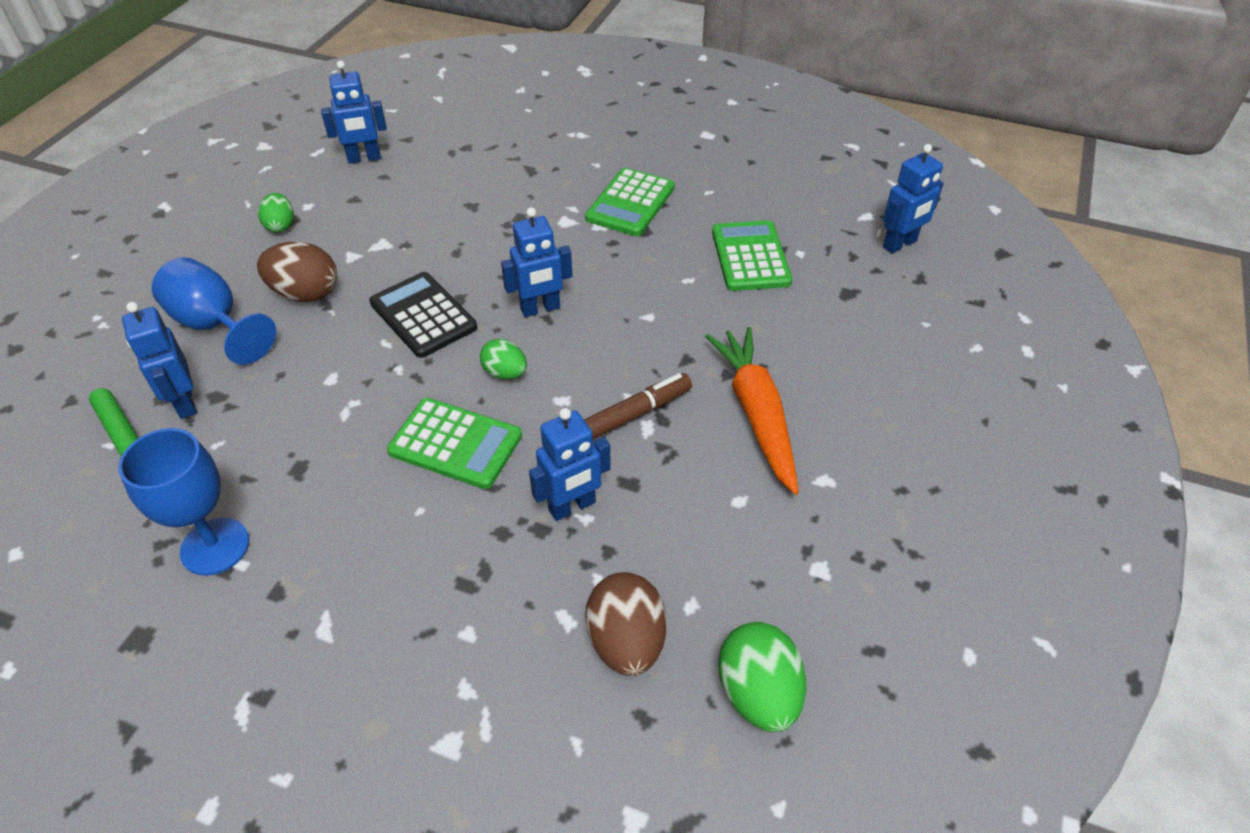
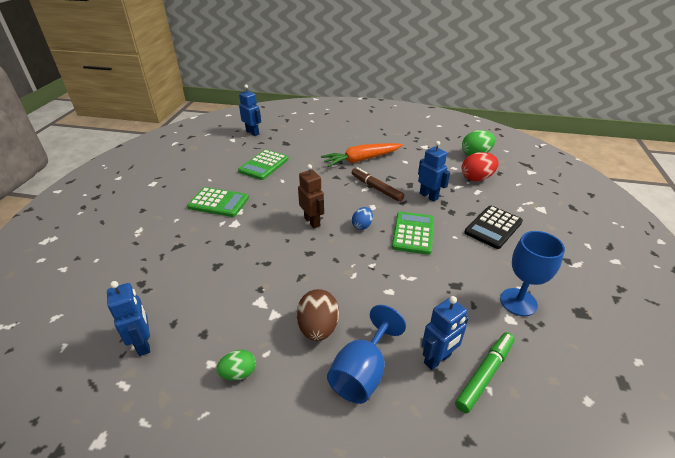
camera: 100 degrees left, 10 degrees down
black calculator [369,272,477,358] -> black calculator moved to [464,206,523,249]
green egg [480,339,527,379] -> blue egg [352,207,373,230]
blue robot [501,207,572,317] -> brown robot [298,164,324,228]
brown egg [585,572,666,676] -> red egg [462,152,499,181]
green calculator [712,220,792,291] -> green calculator turned 45 degrees counterclockwise [238,149,288,180]

